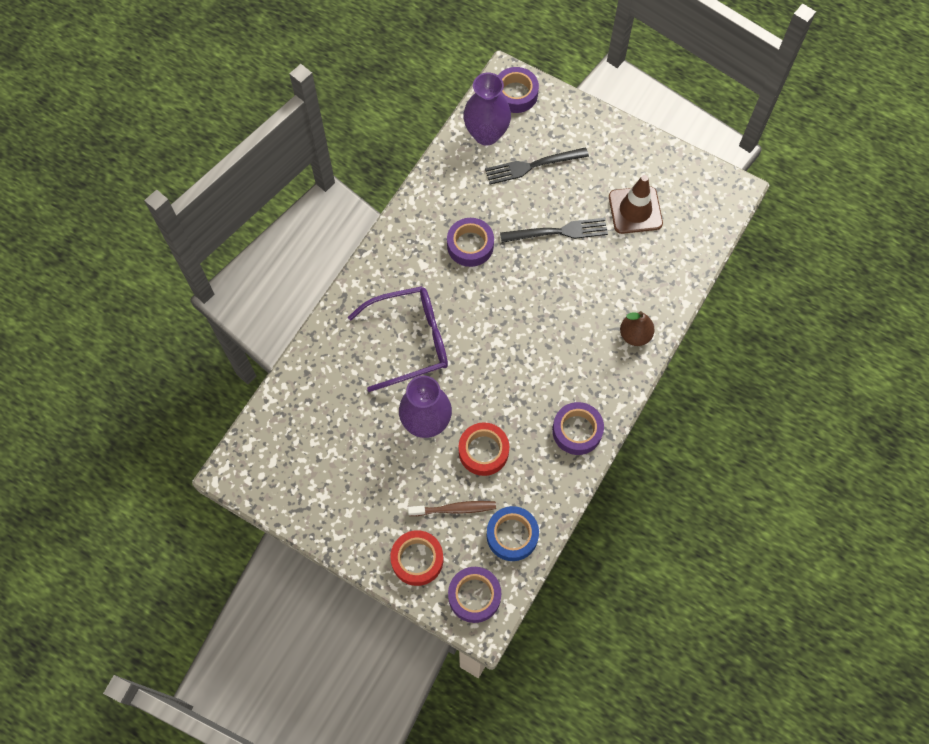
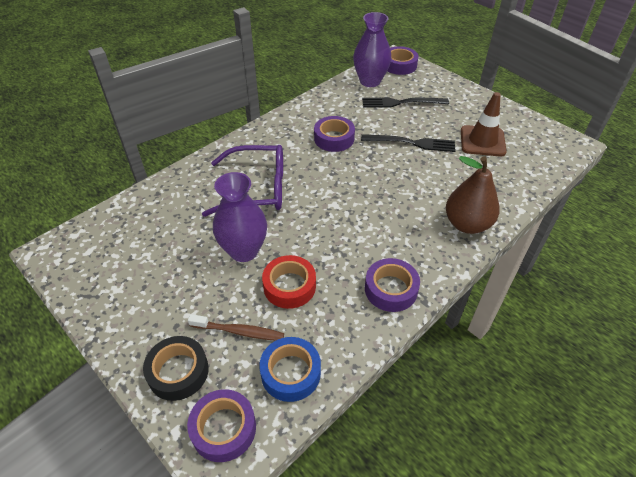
camera: 15 degrees right, 20 degrees down
red tape [390,530,443,586] -> black tape [143,336,209,401]
brown pear [620,311,654,346] -> brown pear [446,156,500,234], size x1.52

